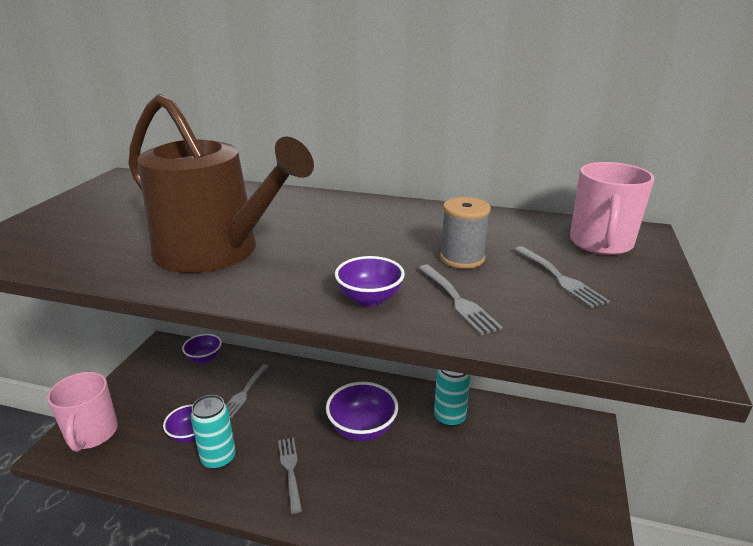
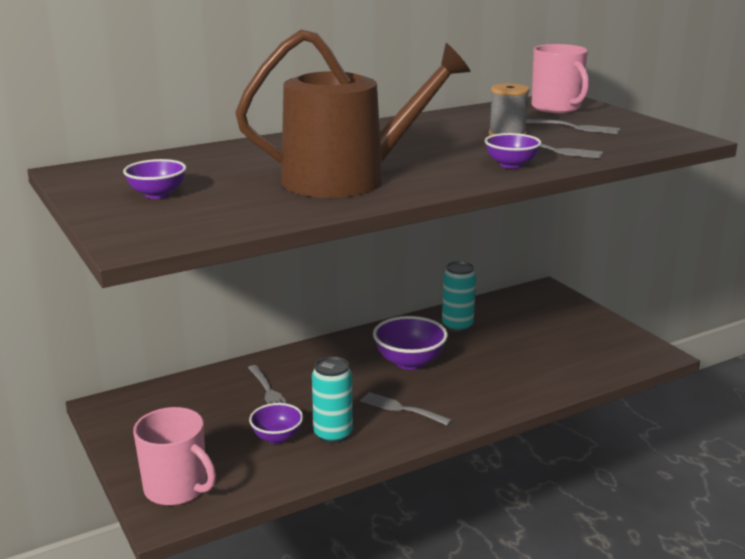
camera: 45 degrees left, 5 degrees down
purple bowl [182,334,222,363] -> purple bowl moved to [123,159,187,199]

